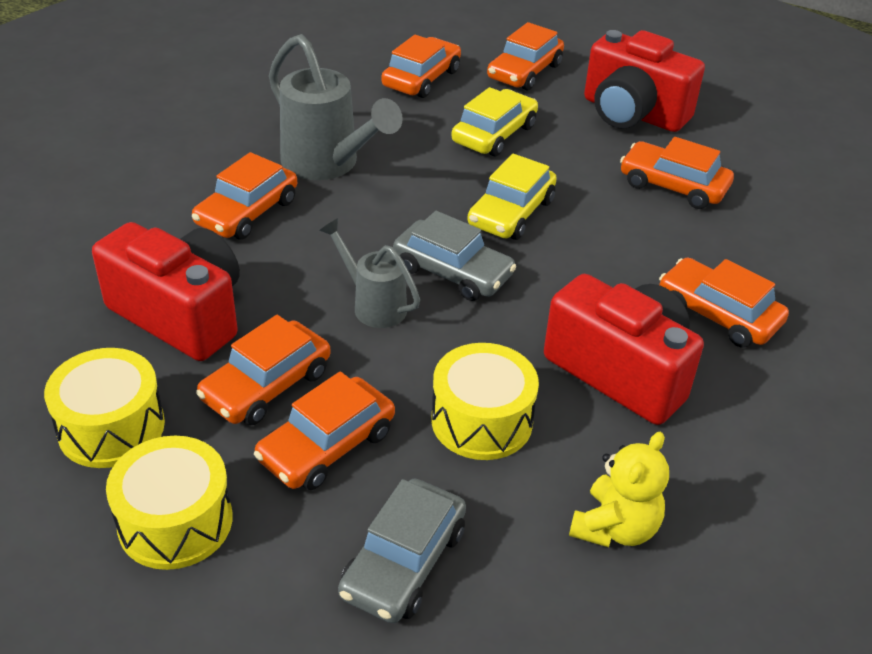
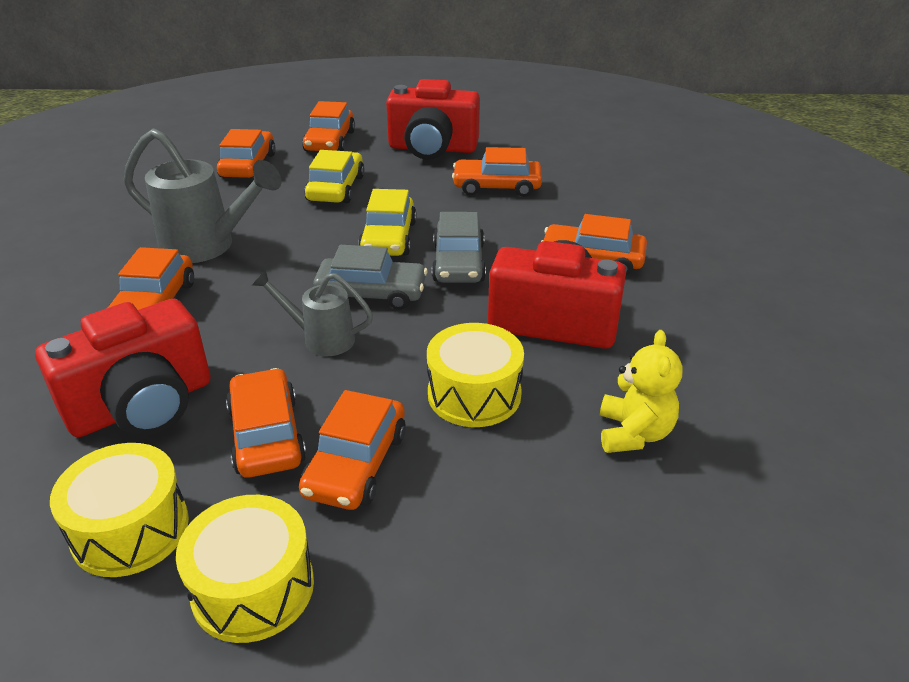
camera: 25 degrees left, 5 degrees down
red camera [92,222,240,361] -> red camera turned 135 degrees clockwise [35,299,211,437]
orange car [196,315,331,425] -> orange car turned 150 degrees clockwise [226,368,306,478]
grey car [338,479,466,623] -> grey car moved to [432,212,486,283]

